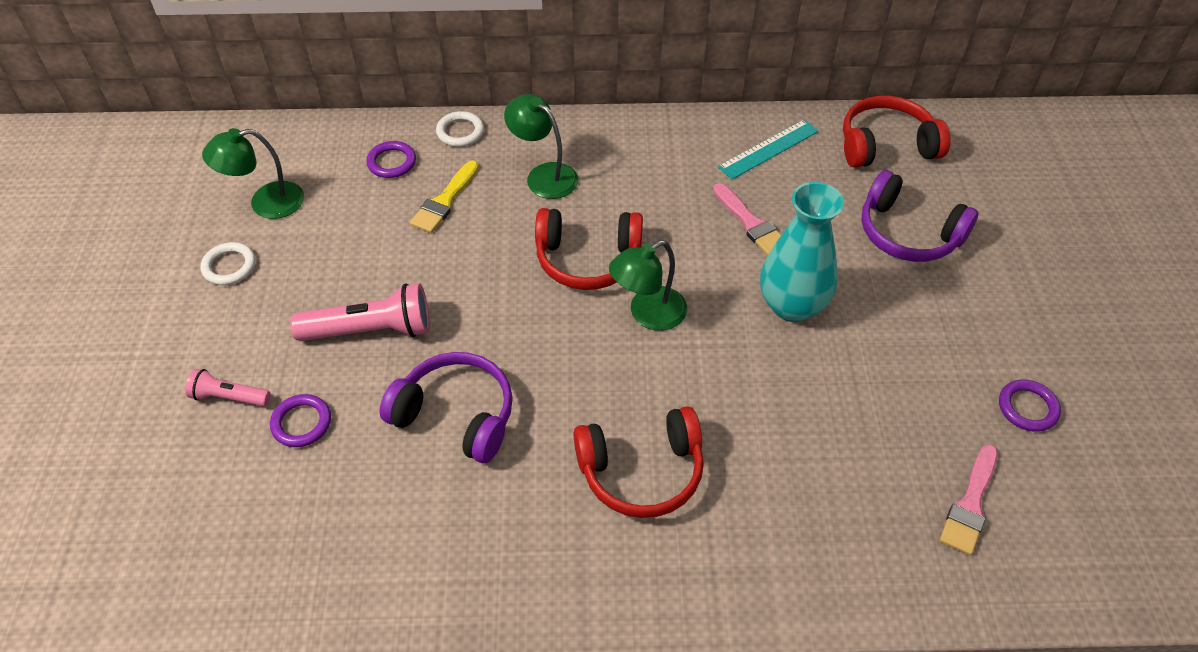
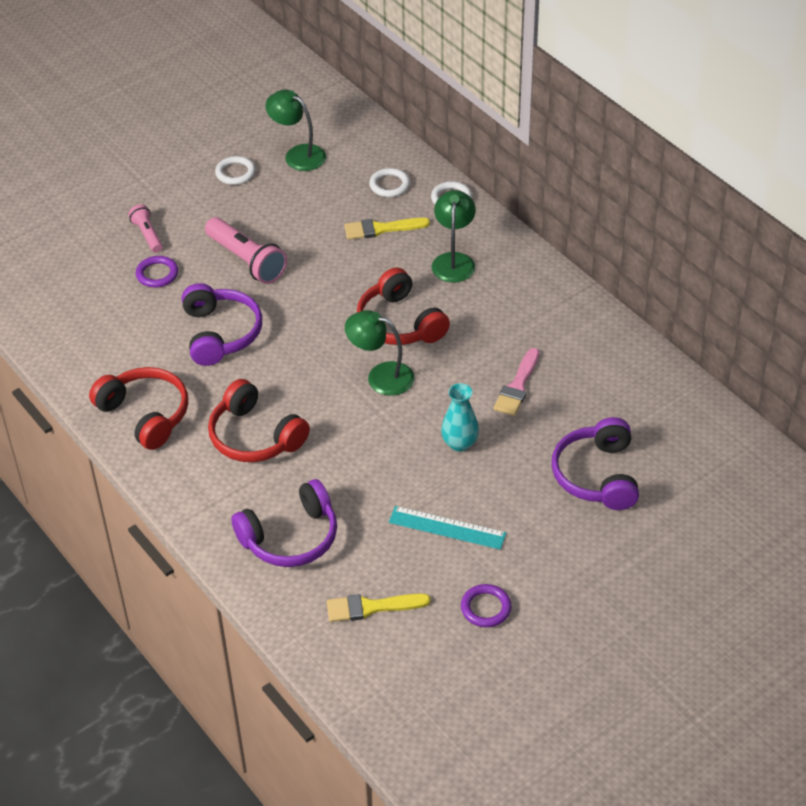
camera: 55 degrees right, 5 degrees down
purple ring [366,141,416,178] -> white ring [369,168,410,197]
turquoise ruler [718,119,819,179] -> turquoise ruler moved to [389,506,506,550]
turquoise vase [760,182,844,322] -> turquoise vase [441,383,479,452], size x0.60
red headphones [843,96,950,168] -> red headphones moved to [89,367,188,450]
pink brush [940,444,998,555] -> yellow brush [327,594,431,622]
none -> purple headphones [231,479,337,567]

